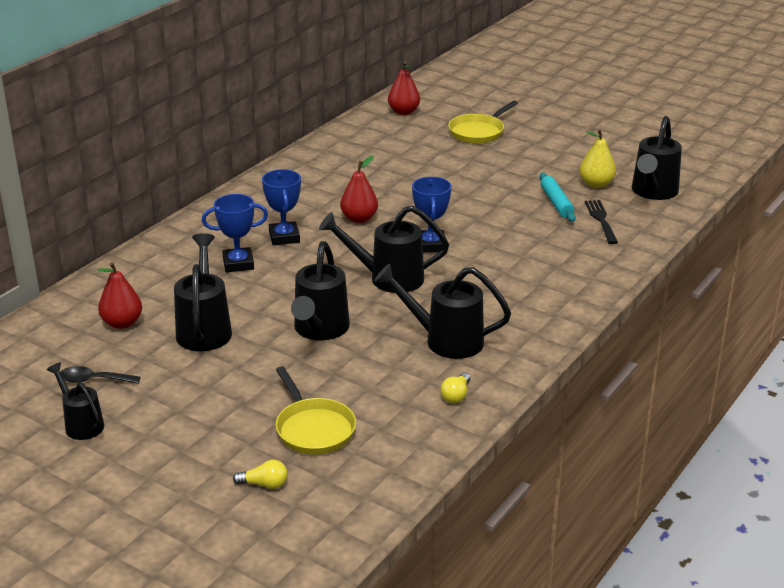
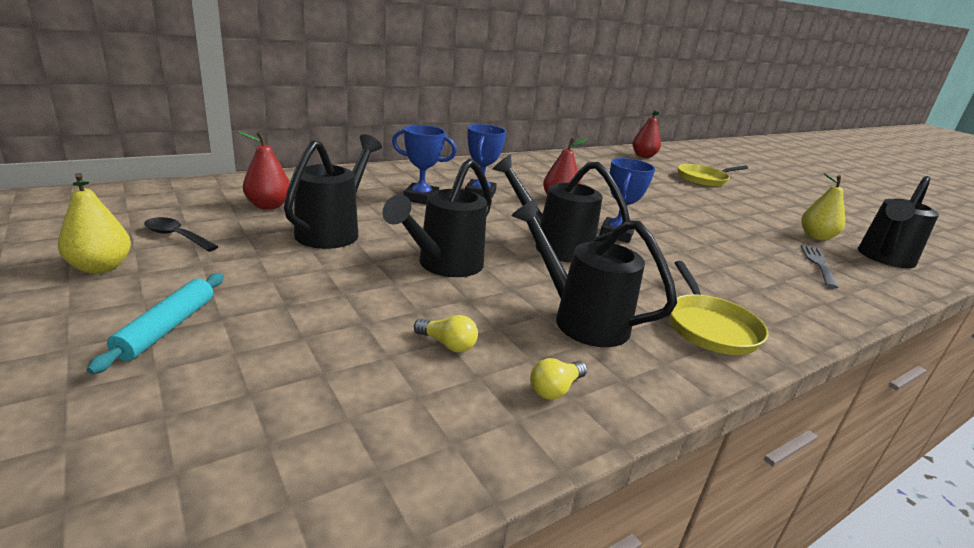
camera: 20 degrees right, 5 degrees down
black watering can [47,363,104,440] -> yellow pear [58,173,131,274]
yellow light bulb [233,460,288,489] -> yellow light bulb moved to [414,315,478,352]
yellow pan [275,366,356,455] -> yellow pan moved to [669,261,768,355]
turquoise rolling pin [540,173,576,222] -> turquoise rolling pin moved to [87,273,224,374]
black fork [585,200,618,244] -> grey fork [801,245,839,289]

